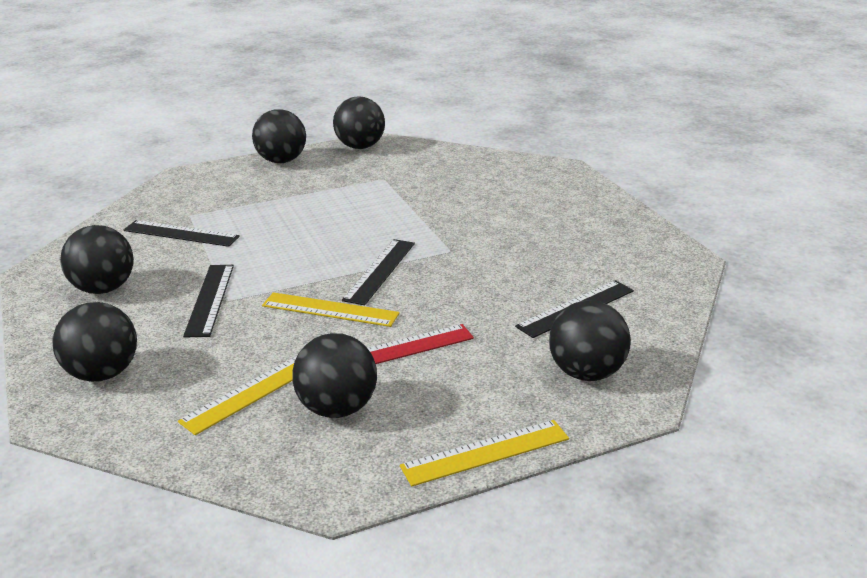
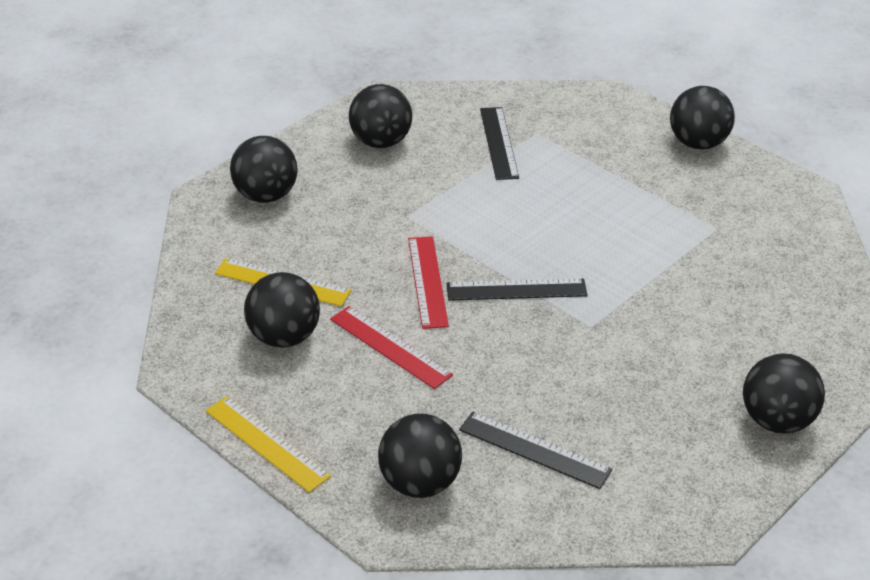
camera: 65 degrees right, 10 degrees up
black ruler [183,265,234,338] -> none
yellow ruler [262,292,400,327] -> red ruler [408,236,449,329]
black ball [333,97,385,149] -> black ball moved to [743,353,825,434]

